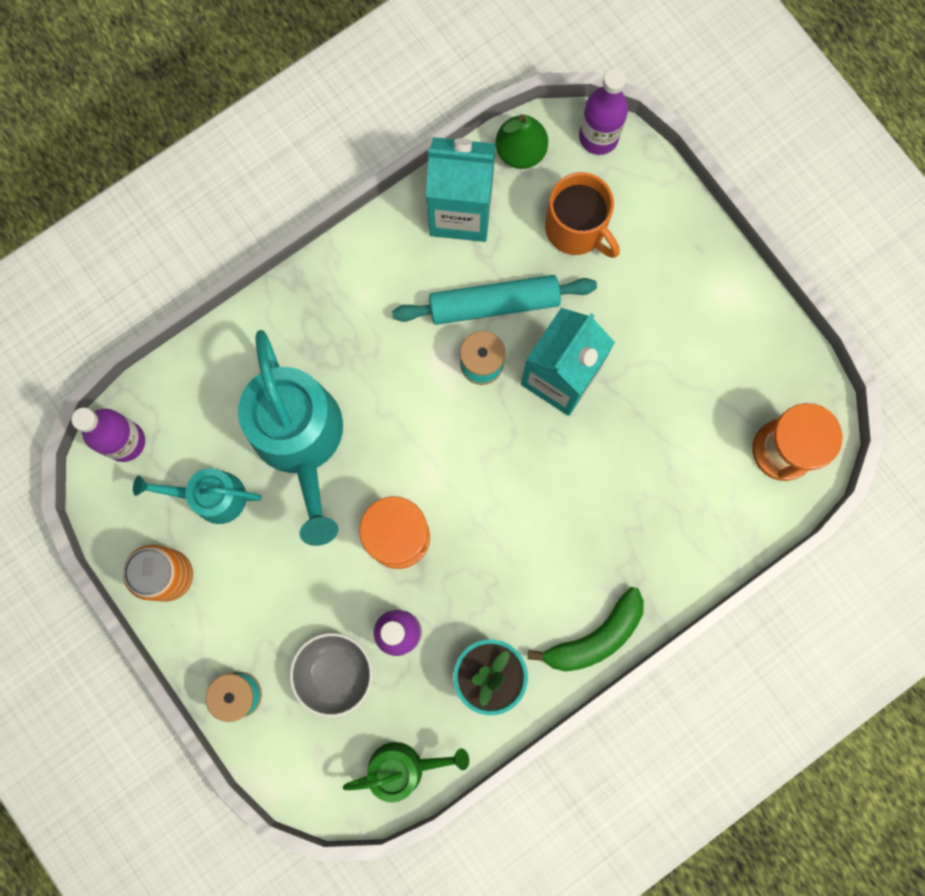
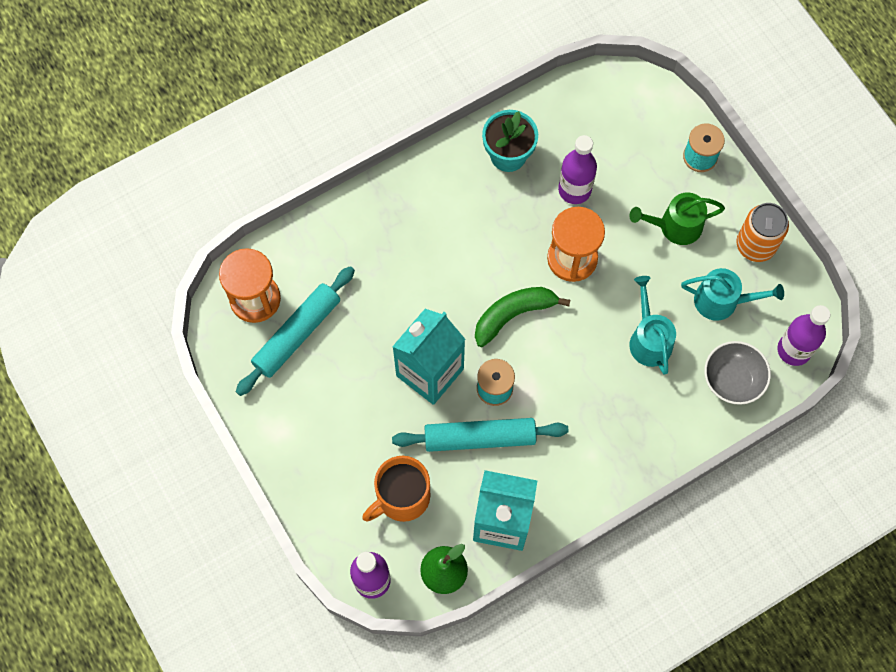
camera: 175 degrees left, 10 degrees down
turquoise watering can [238,330,343,546] -> turquoise watering can [629,276,676,375], size x0.55
grey bowl [290,633,372,717] -> grey bowl moved to [704,341,771,405]
green watering can [343,742,469,803] -> green watering can moved to [630,192,725,245]
green banana [528,587,644,672] -> green banana moved to [475,287,570,347]
orange mug [545,172,620,258] -> orange mug turned 90 degrees counterclockwise [362,456,430,522]
none -> turquoise rolling pin [236,266,355,396]

